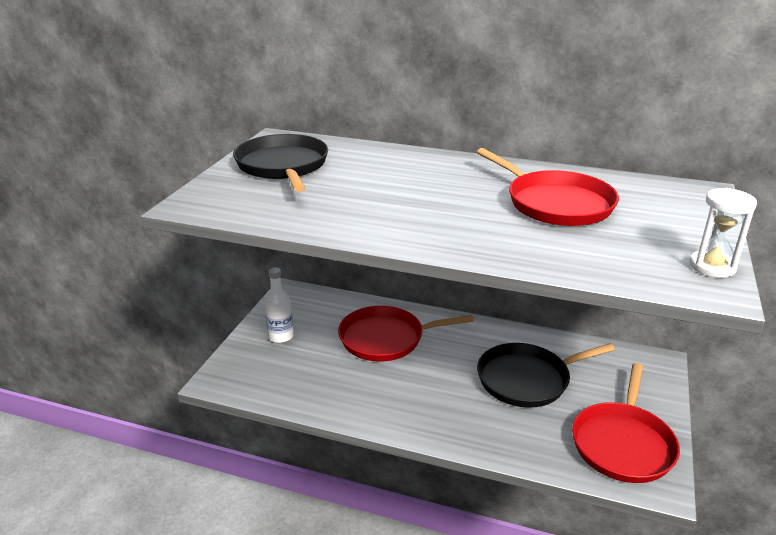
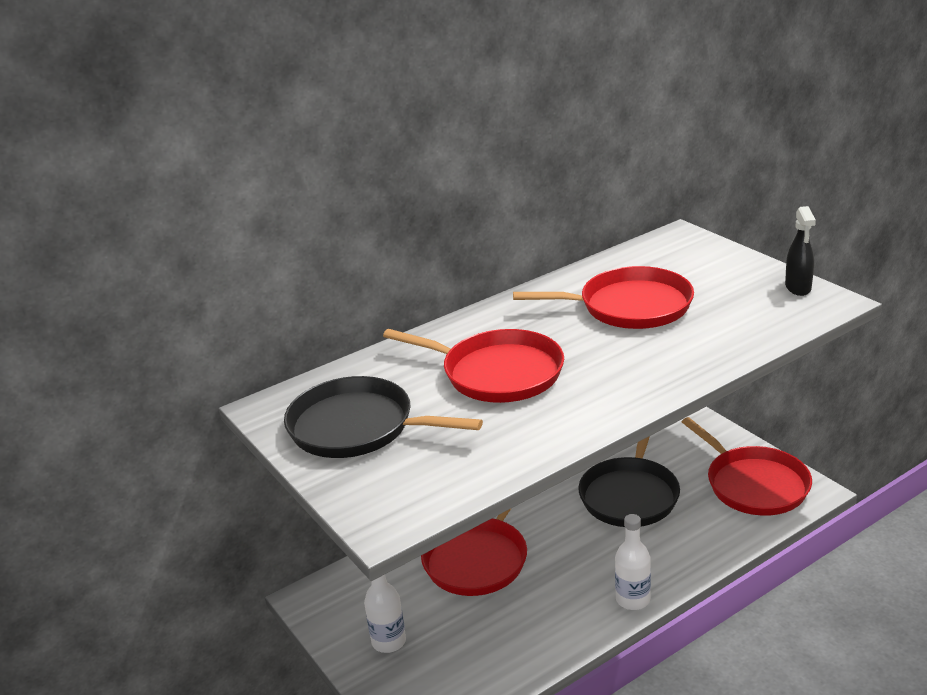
camera: 50 degrees left, 0 degrees up
white hourglass [690,188,757,278] -> black spray bottle [785,206,816,296]
none -> red pan [383,329,564,403]
none -> white bottle [615,514,651,610]

